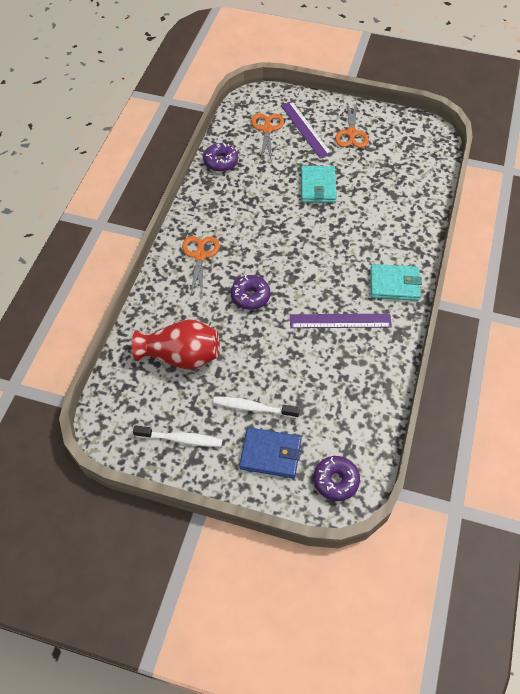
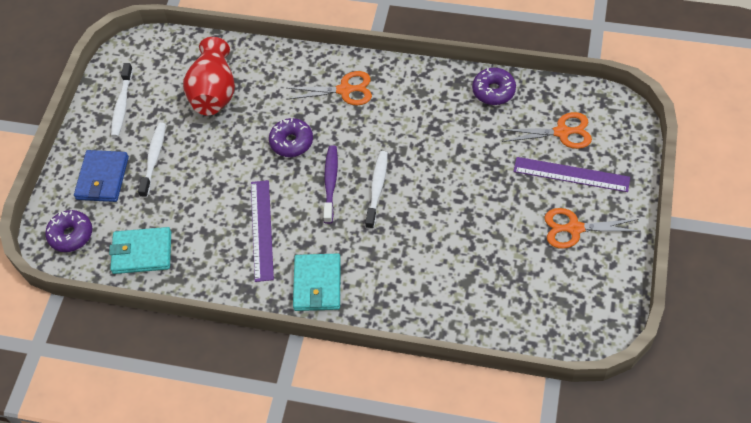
camera: 90 degrees right, 0 degrees up
purple ruler [281,101,332,158] -> purple ruler turned 45 degrees clockwise [513,157,630,192]
turquoise wallet [301,166,337,203] -> turquoise wallet moved to [109,227,171,274]
none -> purple toothbrush [323,145,338,224]
none -> white toothbrush [365,151,388,229]

